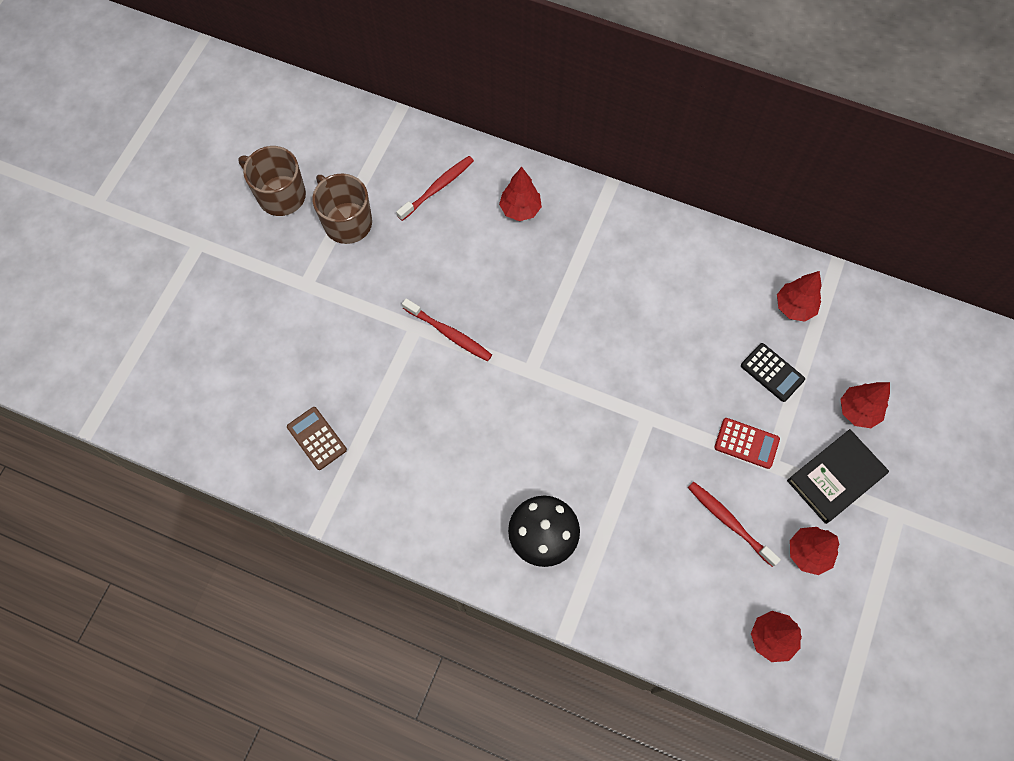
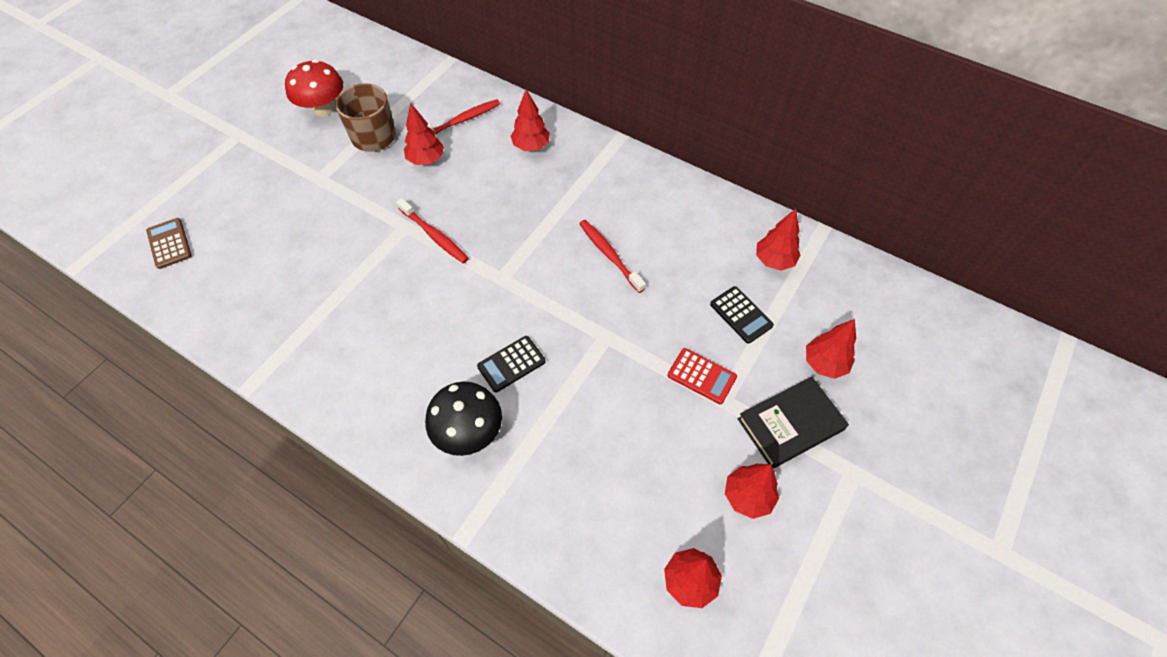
camera: 10 degrees right, 10 degrees down
brown mug [238,146,306,216] -> red mushroom [285,60,343,116]
brown calculator [287,407,347,470] -> brown calculator moved to [146,218,192,269]
red toothbrush [688,482,781,567] -> red toothbrush moved to [579,220,646,293]
none -> red tree [404,103,444,165]
none -> black calculator [477,336,546,392]

